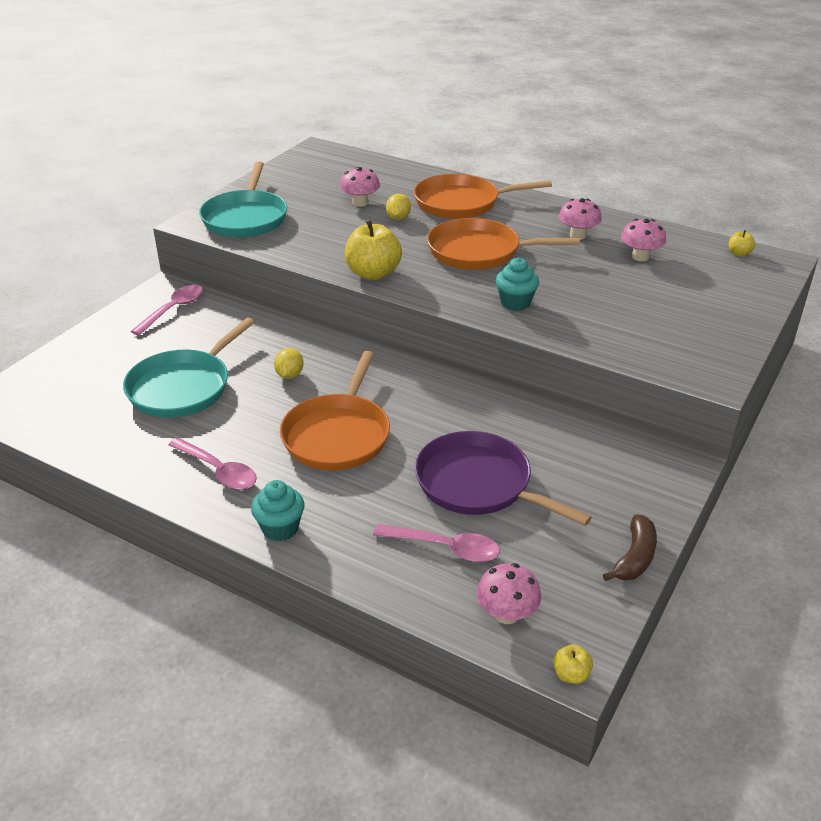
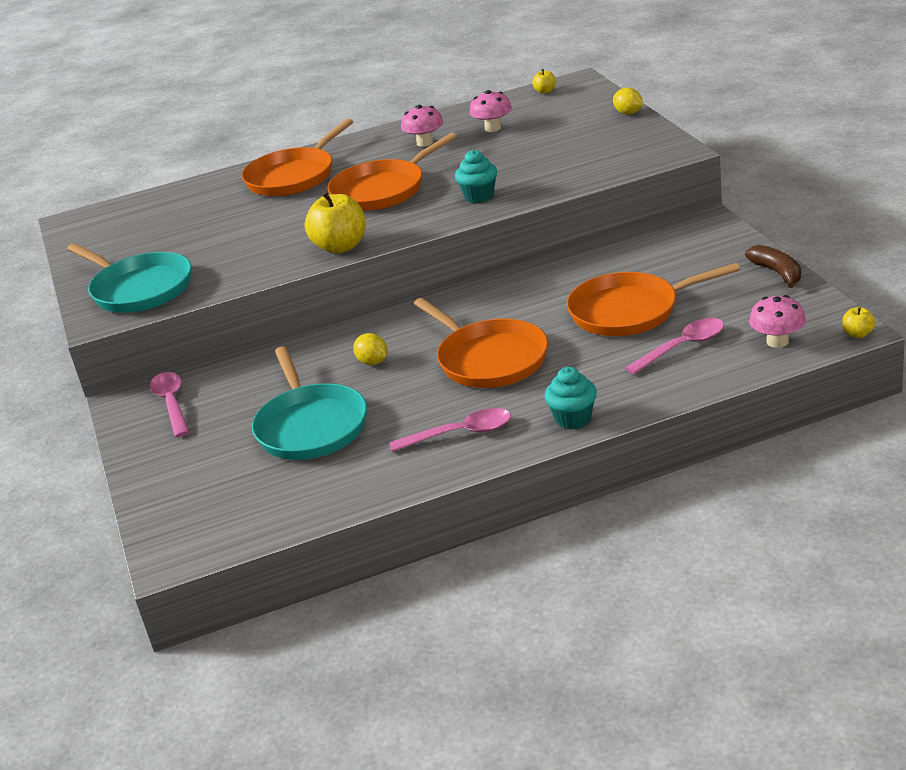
camera: 45 degrees left, 5 degrees down
pink mushroom [340,167,380,207] -> none
yellow lemon [386,194,411,220] -> yellow lemon moved to [613,88,643,115]
purple pan [415,431,592,526] -> orange pan [567,263,740,336]

